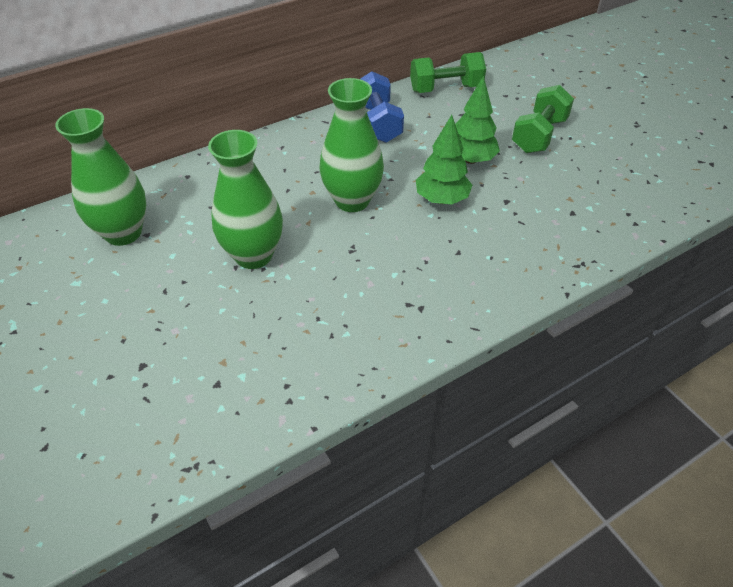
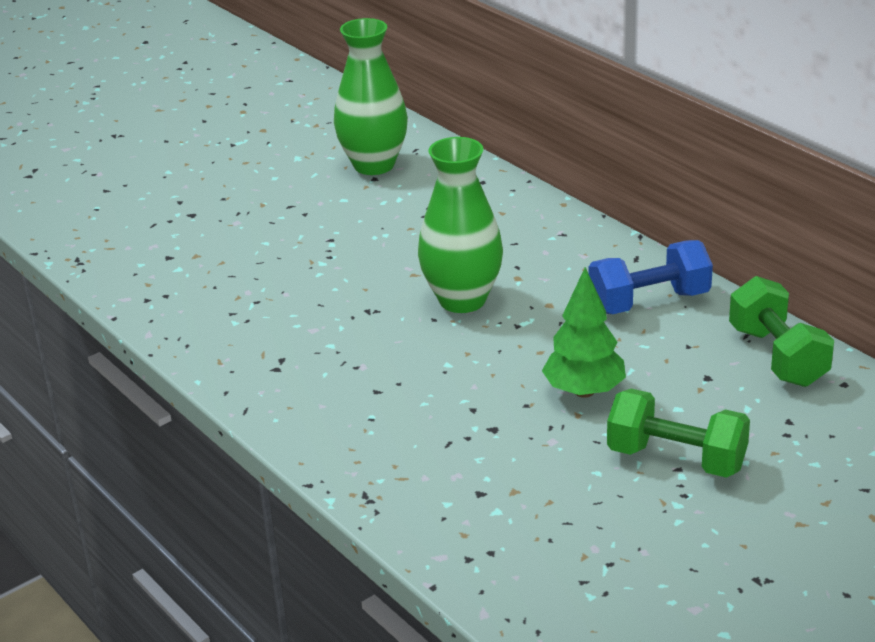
camera: 85 degrees right, 15 degrees down
green vase [208,130,283,269] -> none
green tree [416,115,472,204] -> none

